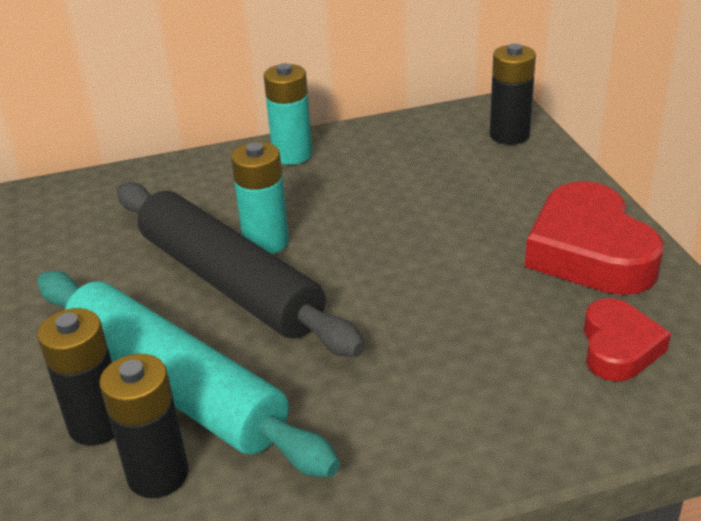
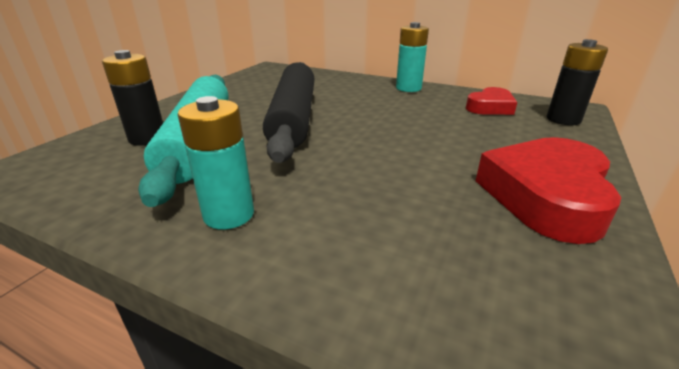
camera: 40 degrees right, 5 degrees down
black battery [99,354,189,498] -> none
turquoise battery [231,142,289,254] -> turquoise battery moved to [178,96,254,230]
red heart [584,298,671,381] -> red heart moved to [466,87,517,115]

